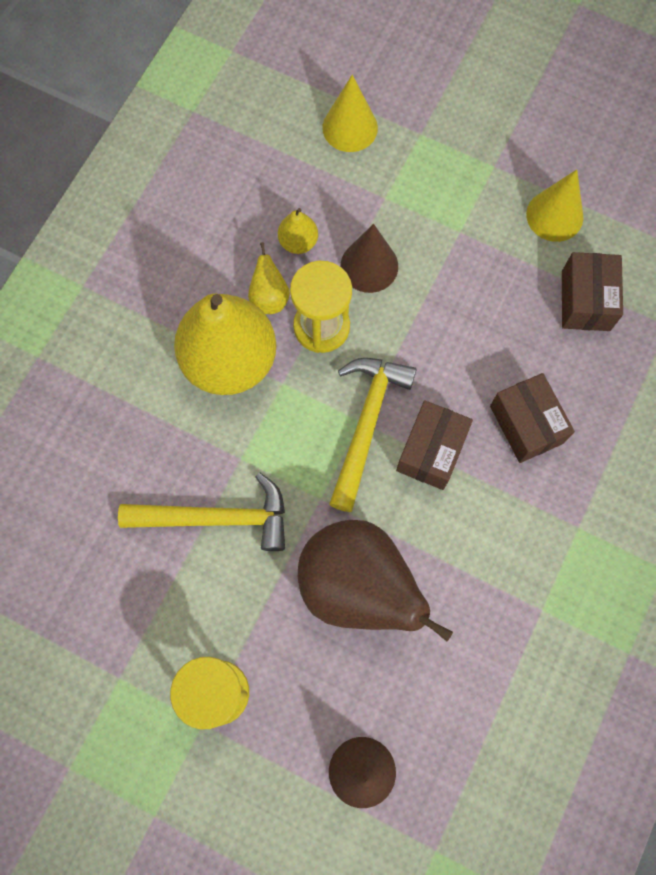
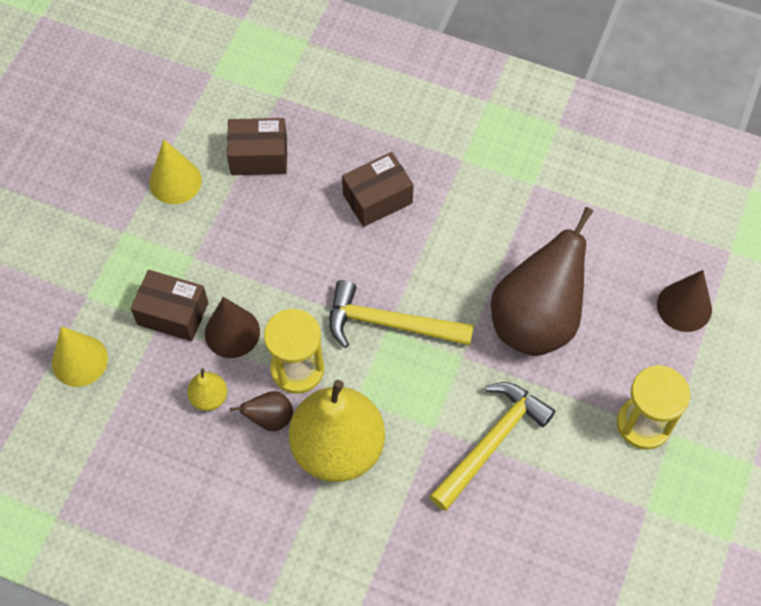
camera: 95 degrees left, 10 degrees down
yellow hammer [118,473,285,551] -> yellow hammer turned 45 degrees clockwise [429,382,555,511]
yellow pear [248,242,290,314] -> brown pear [230,391,293,431]
brown box [396,400,473,490] -> brown box moved to [131,270,208,341]

